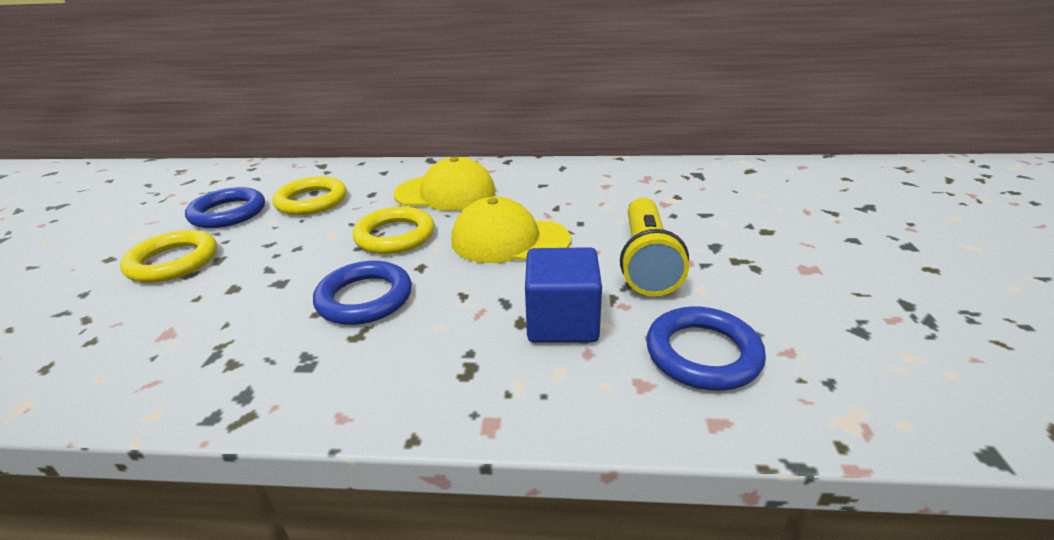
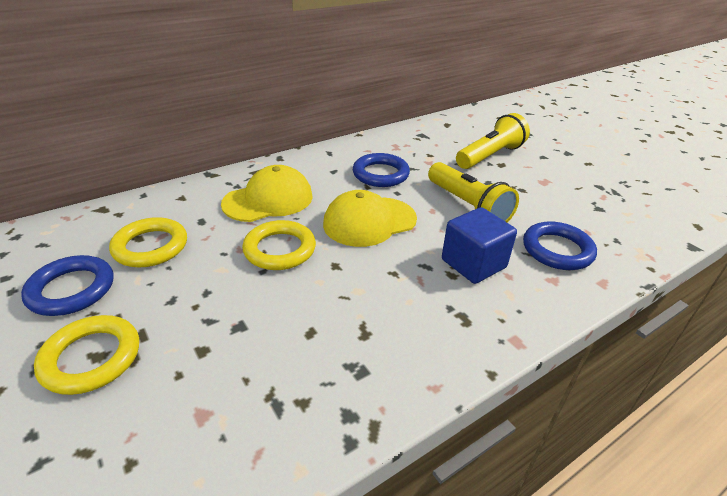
camera: 40 degrees left, 5 degrees up
blue ring [313,261,412,325] -> blue ring moved to [353,153,410,187]
none -> yellow flashlight [456,113,530,169]

